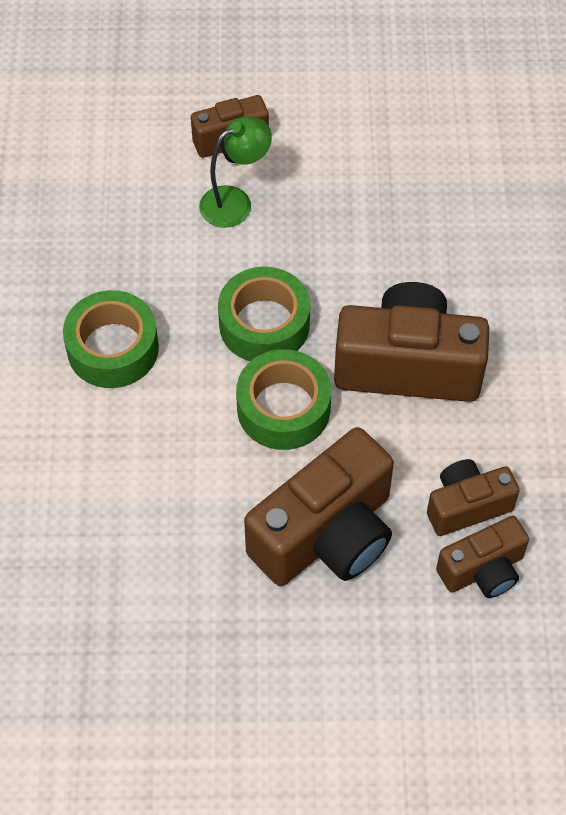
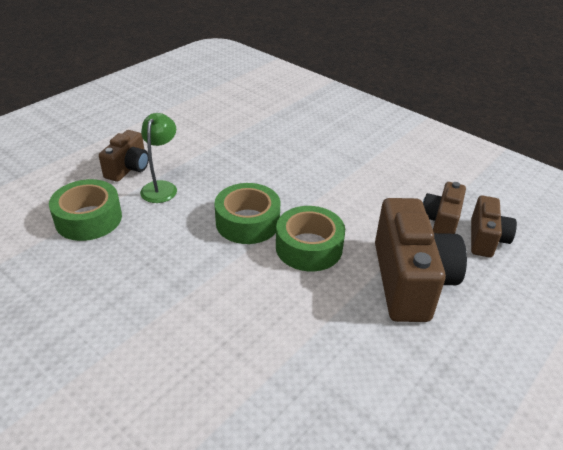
camera: 50 degrees left, 20 degrees down
green tape [63,290,159,388] -> green tape moved to [49,179,122,241]
brown camera [334,282,489,402] -> none

